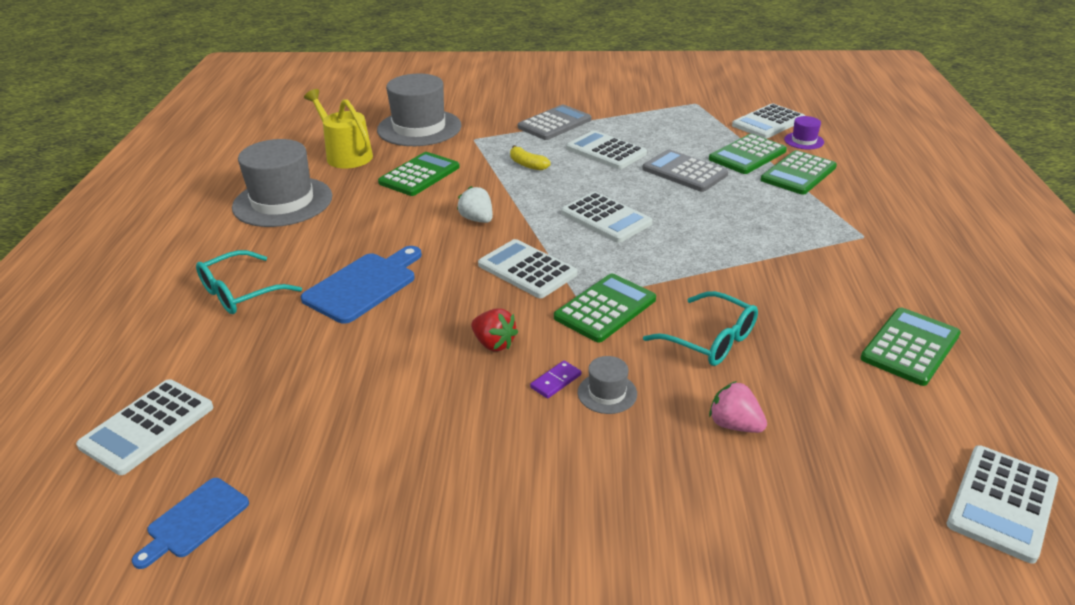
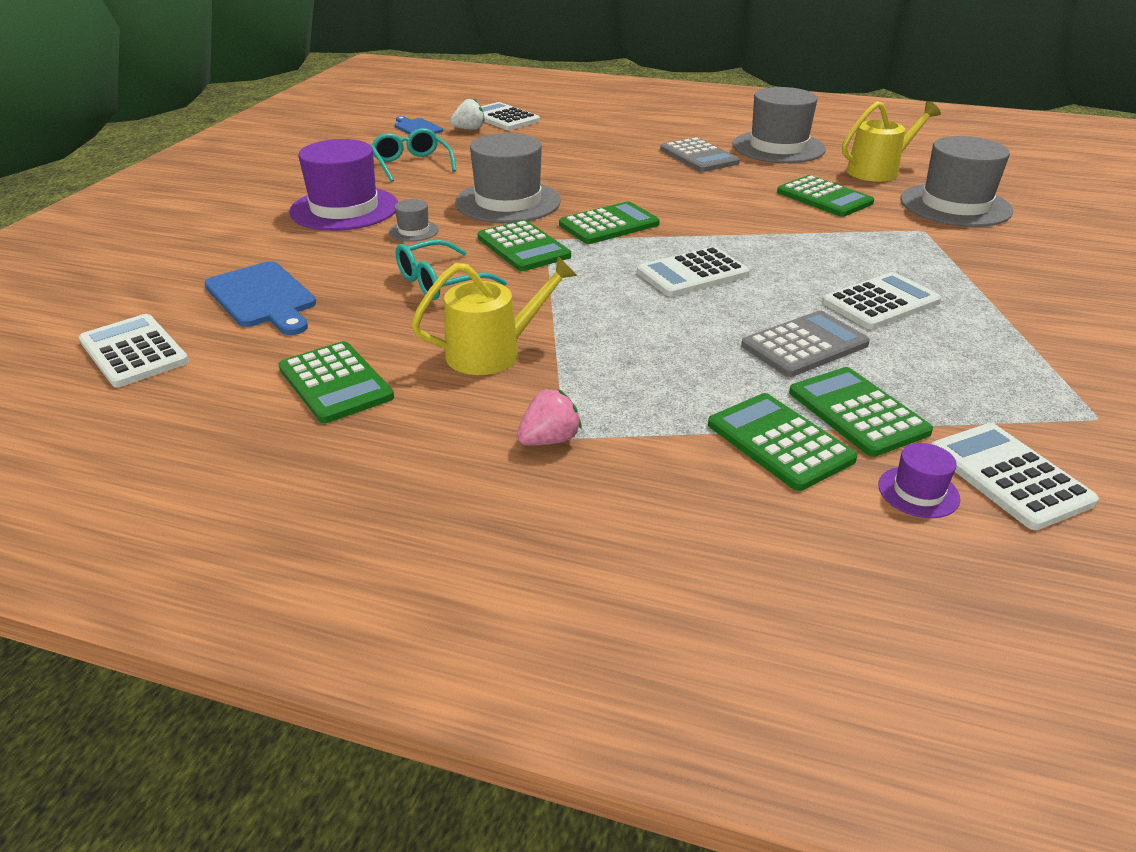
camera: 105 degrees right, 0 degrees up
turquoise glasses [196,250,302,314] -> turquoise glasses moved to [371,128,457,182]
blue cutting board [301,246,422,324] -> blue cutting board moved to [204,261,316,335]
white strawberry [457,186,493,223] -> white strawberry moved to [450,99,484,130]
red strawberry [471,308,518,351] -> grey hat [455,133,561,223]
white calculator [478,239,577,298] -> green calculator [559,201,660,244]
yellow banana [510,145,551,170] -> none
grey calculator [518,105,591,140] -> grey calculator moved to [660,137,740,172]
purple domino [530,361,581,399] -> none
pink strawberry [709,381,767,433] -> pink strawberry moved to [517,389,582,446]
none -> purple hat [289,139,398,231]
none -> yellow watering can [411,256,578,375]

